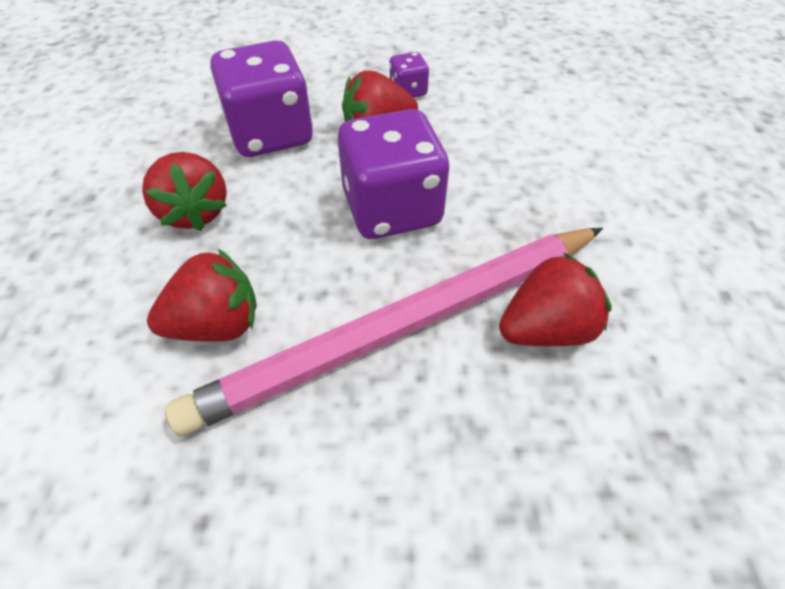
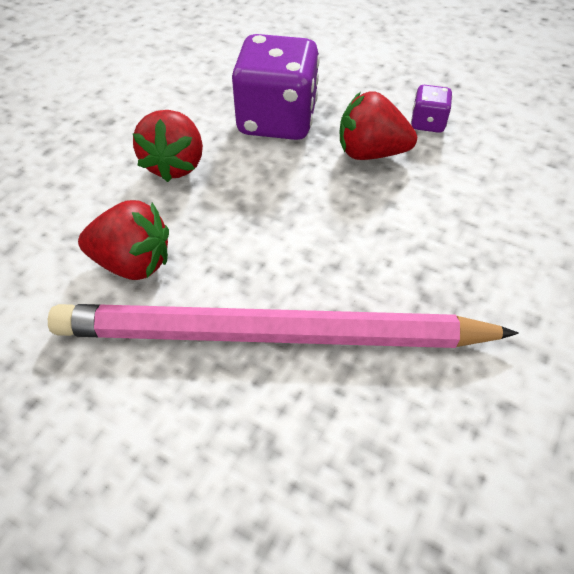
camera: 30 degrees right, 0 degrees up
purple dice [338,109,449,239] -> none
red strawberry [499,252,612,346] -> none

